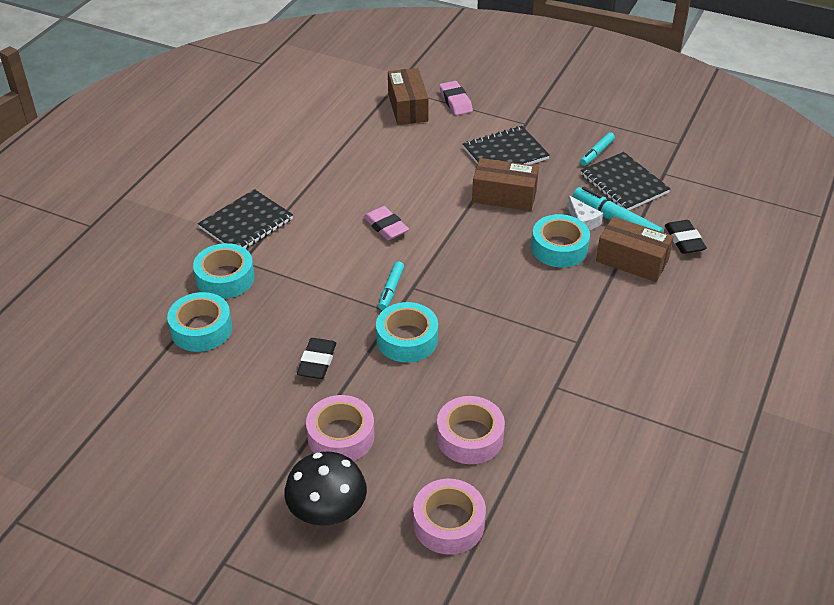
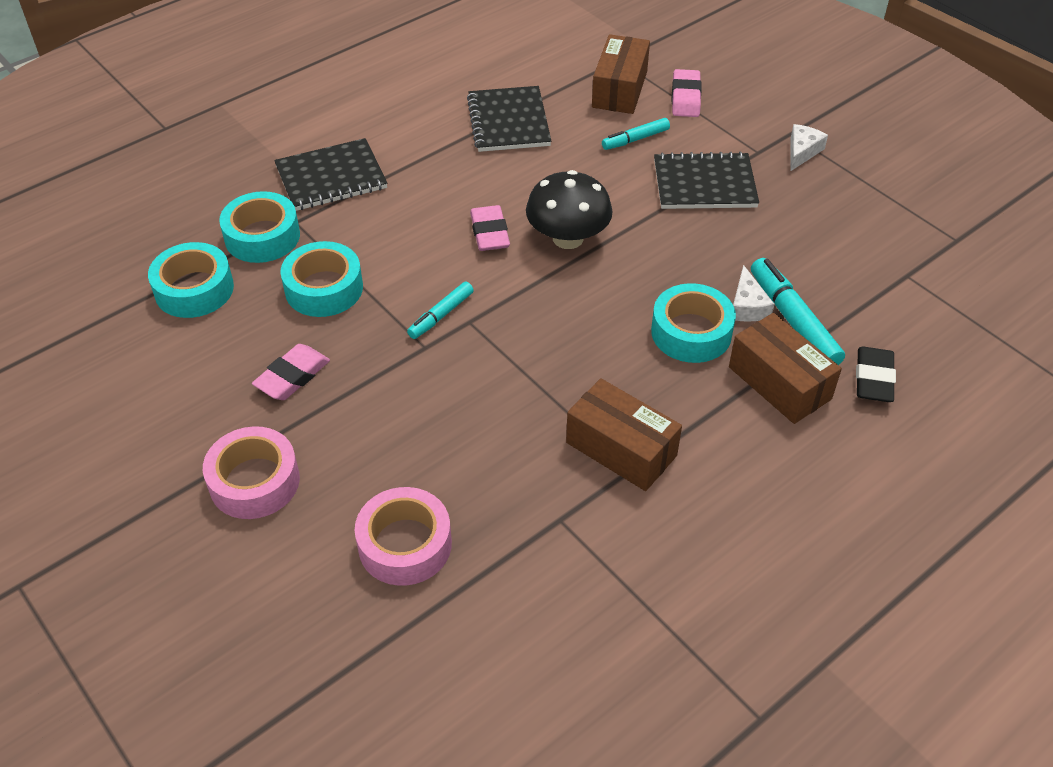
camera: 25 degrees right, 5 degrees up
black mushroom [284,451,367,526] -> black mushroom moved to [526,170,613,249]
black eraser [297,338,336,379] -> pink eraser [252,344,330,400]
turquoise tape [376,302,438,363] -> turquoise tape moved to [280,241,363,317]
pink tape [413,479,486,555] -> none
brown box [472,158,539,211] -> brown box moved to [566,378,682,491]
turquoise marker [580,132,615,166] -> turquoise marker moved to [602,118,670,150]
black notebook [580,152,671,210] -> black notebook moved to [467,86,551,152]
none -> white cheese [790,124,828,171]

